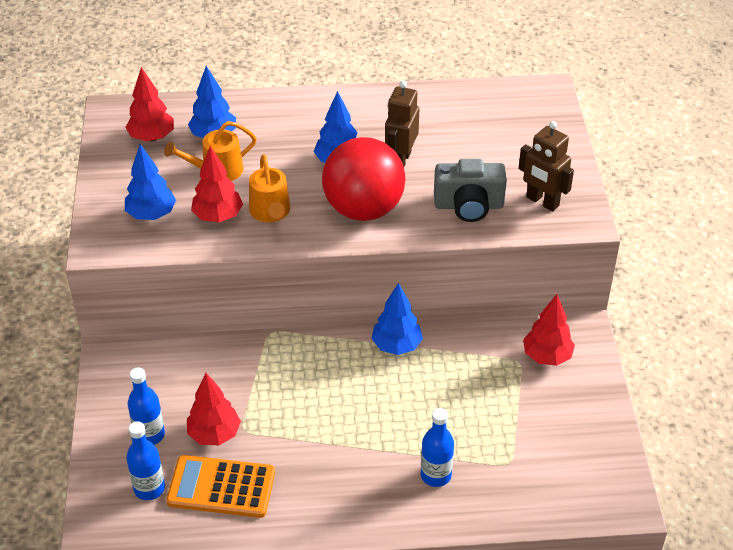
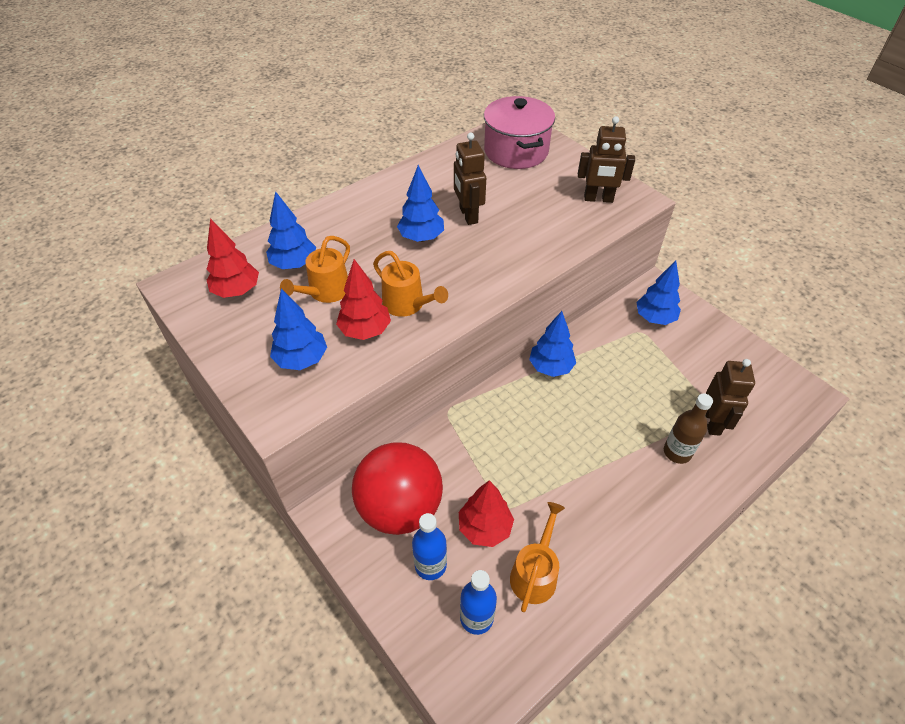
camera: 35 degrees left, 5 degrees up
orange calculator [166,455,275,518] -> orange watering can [510,502,565,612]
red ball [322,137,406,221] -> red ball moved to [352,442,443,535]
blue bottle [421,408,454,487] -> brown bottle [664,394,713,464]
grey camera [434,159,507,222] -> none
red tree [523,294,575,366] -> blue tree [636,260,681,325]
none -> pink pot [484,96,555,169]
none -> brown robot [706,359,755,436]

